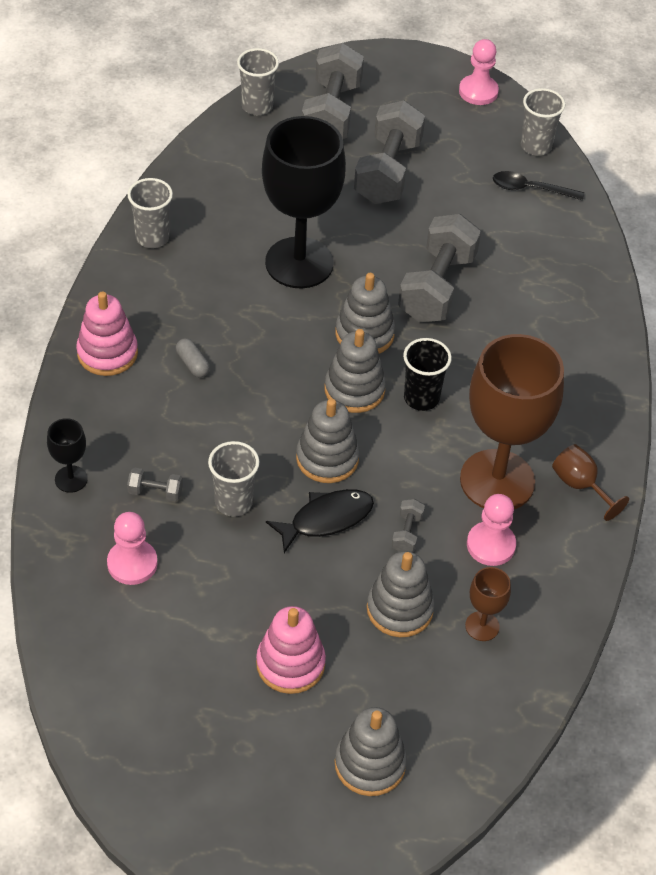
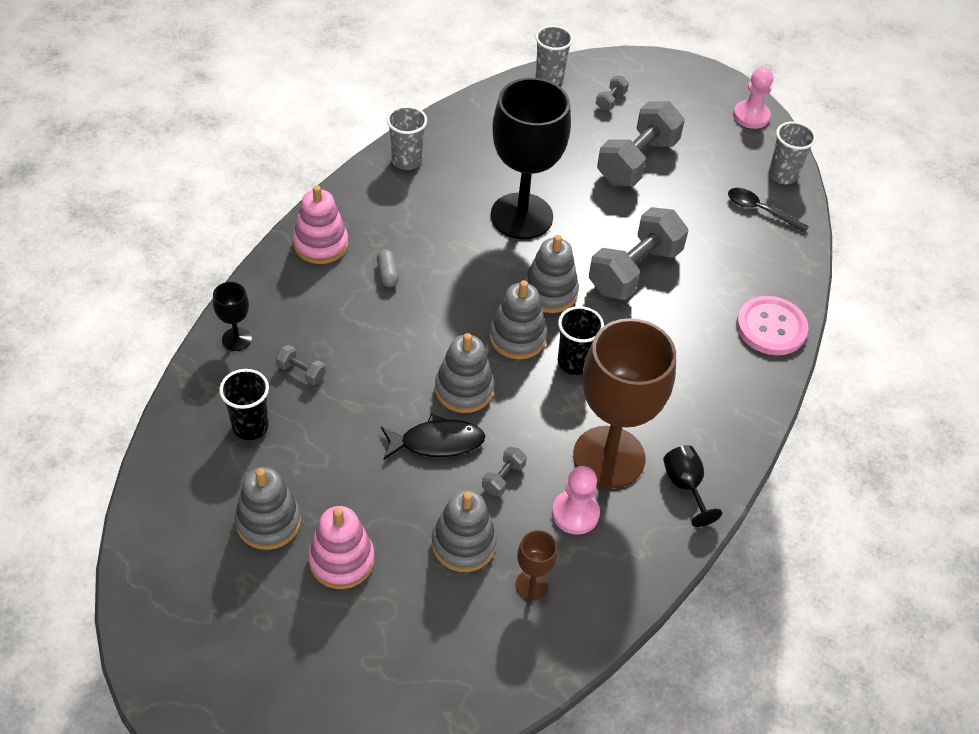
camera: 20 degrees right, 0 degrees up
pink pawn [107,512,157,585] -> black cup [219,369,269,440]
grey cup [208,441,259,517] -> none
grey dumbbell [302,43,364,139] -> grey dumbbell [596,76,629,111], size x0.42
grey stacking toy [335,707,407,796] -> grey stacking toy moved to [235,467,301,550]
brown goblet [552,444,629,521] -> black goblet [663,445,722,527]
none -> pink button [736,296,808,355]

